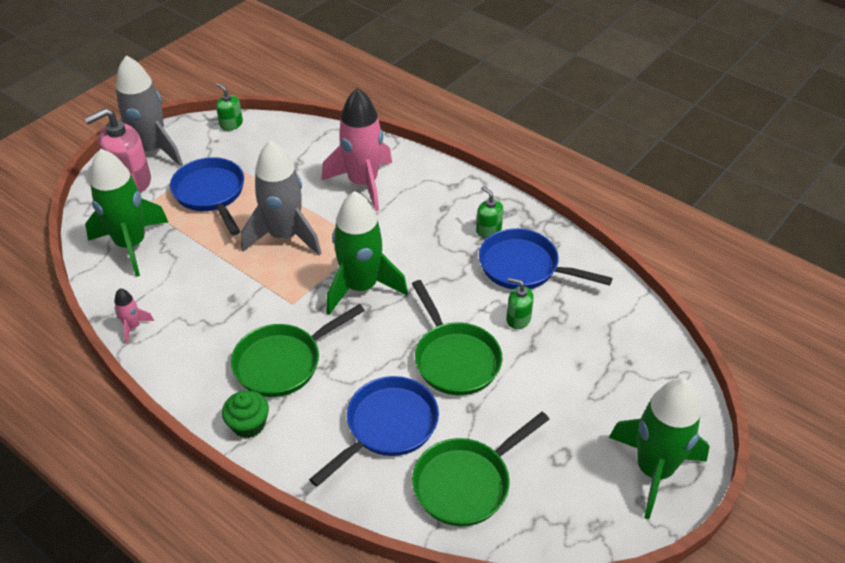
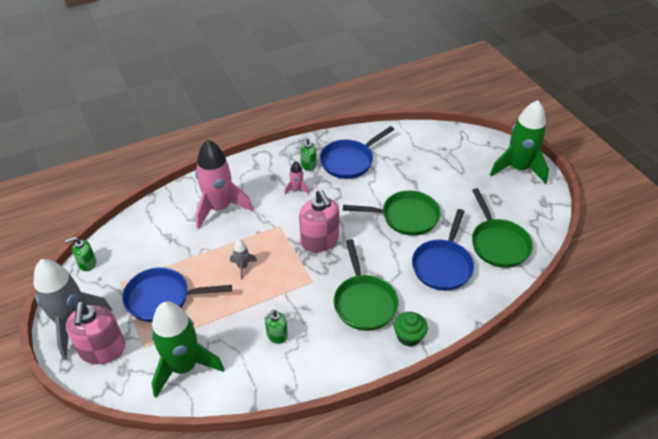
camera: 65 degrees left, 0 degrees up
pink rocket [114,288,154,344] -> pink rocket moved to [285,161,309,194]
grey rocket [241,140,322,255] -> grey rocket [230,239,257,279], size x0.43
blue pan [309,376,439,487] -> blue pan turned 135 degrees counterclockwise [412,209,474,291]
green rocket [326,191,408,315] -> pink soap dispenser [299,190,339,252]
green soap dispenser [506,278,534,329] -> green soap dispenser moved to [264,310,288,344]

